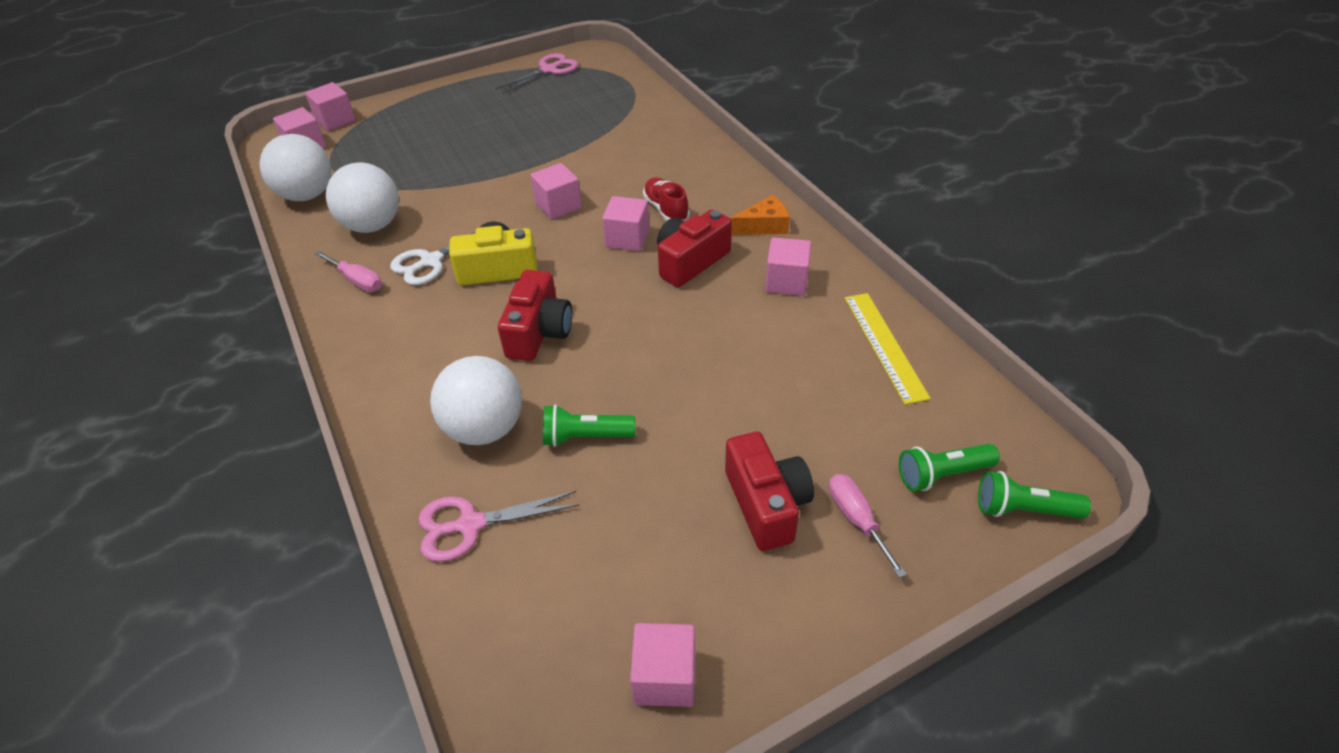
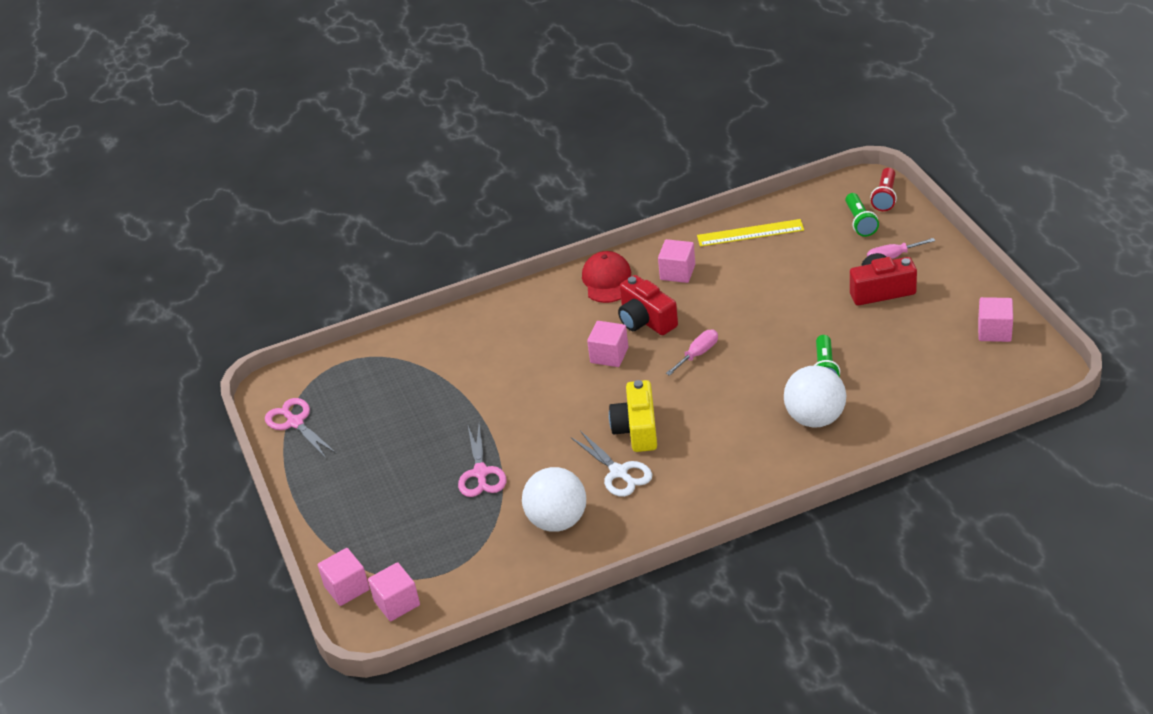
camera: 80 degrees left, 5 degrees down
white ball [260,134,331,201] -> none
pink screwdriver [315,251,382,292] -> pink screwdriver moved to [666,330,718,376]
pink scissors [418,491,579,562] -> pink scissors moved to [458,424,506,497]
red camera [498,270,572,361] -> none
pink cube [531,163,582,220] -> none
red shoe [643,177,690,221] -> none
orange cheese [730,195,790,235] -> red cap [582,251,631,303]
green flashlight [978,471,1091,519] -> red flashlight [871,168,897,211]

